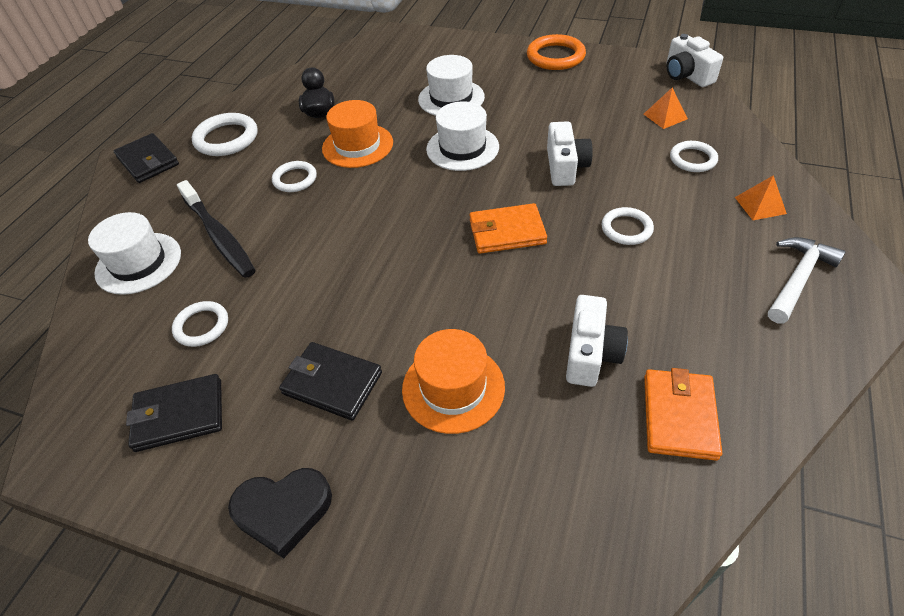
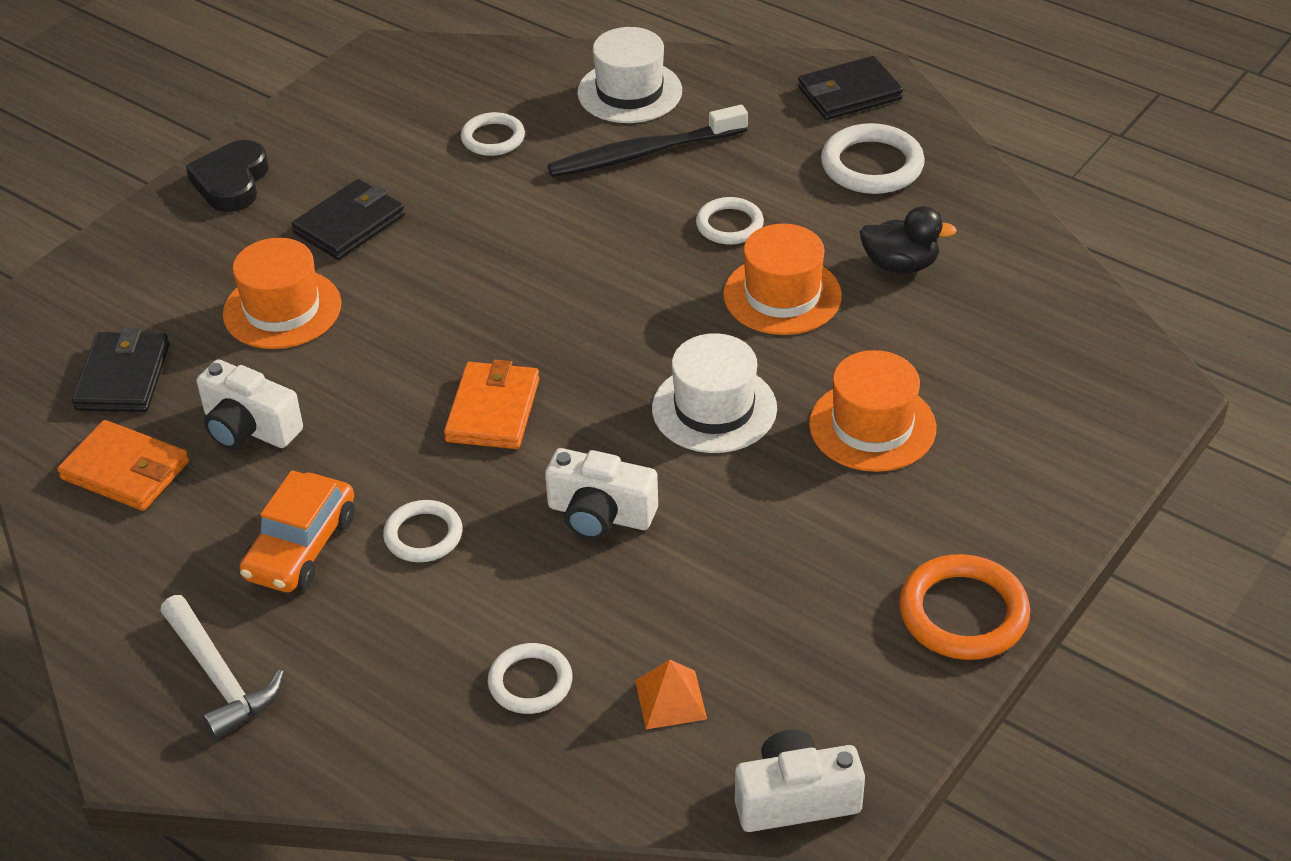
camera: 105 degrees right, 5 degrees down
black wallet [126,374,222,452] -> black wallet moved to [72,328,169,412]
white hat [418,55,485,116] -> orange hat [809,350,936,472]
orange pyramid [735,175,787,220] -> none
none -> orange car [240,470,355,592]

